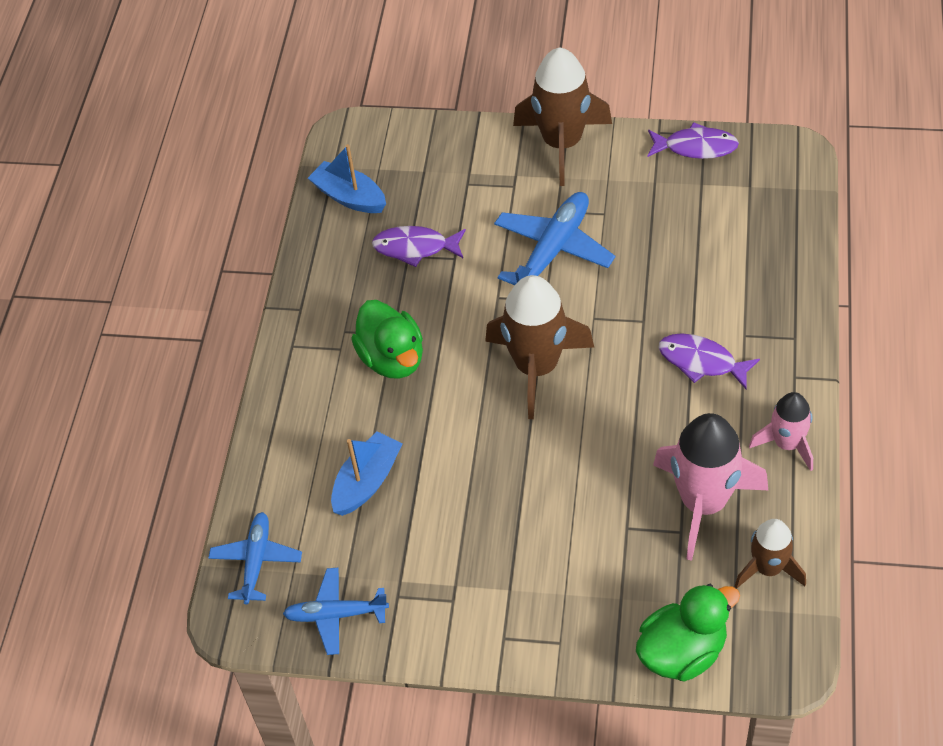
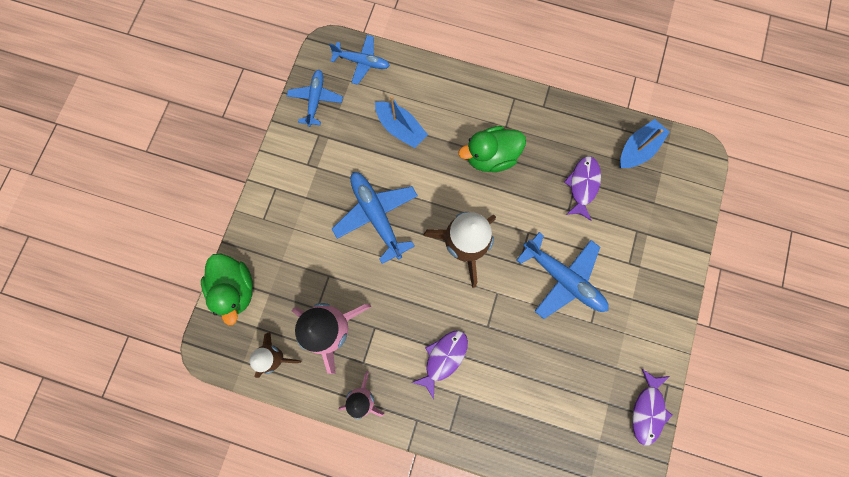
camera: 95 degrees right, 25 degrees up
brown rocket [513,47,612,186] -> none
none -> blue plane [332,172,418,264]

